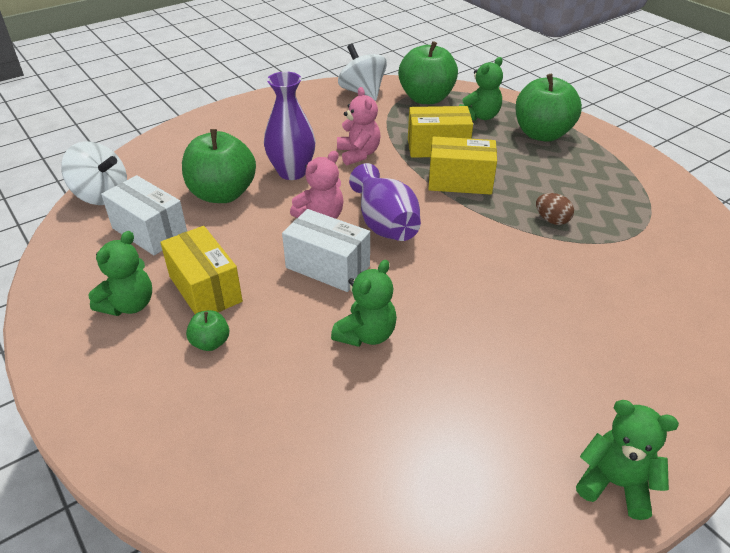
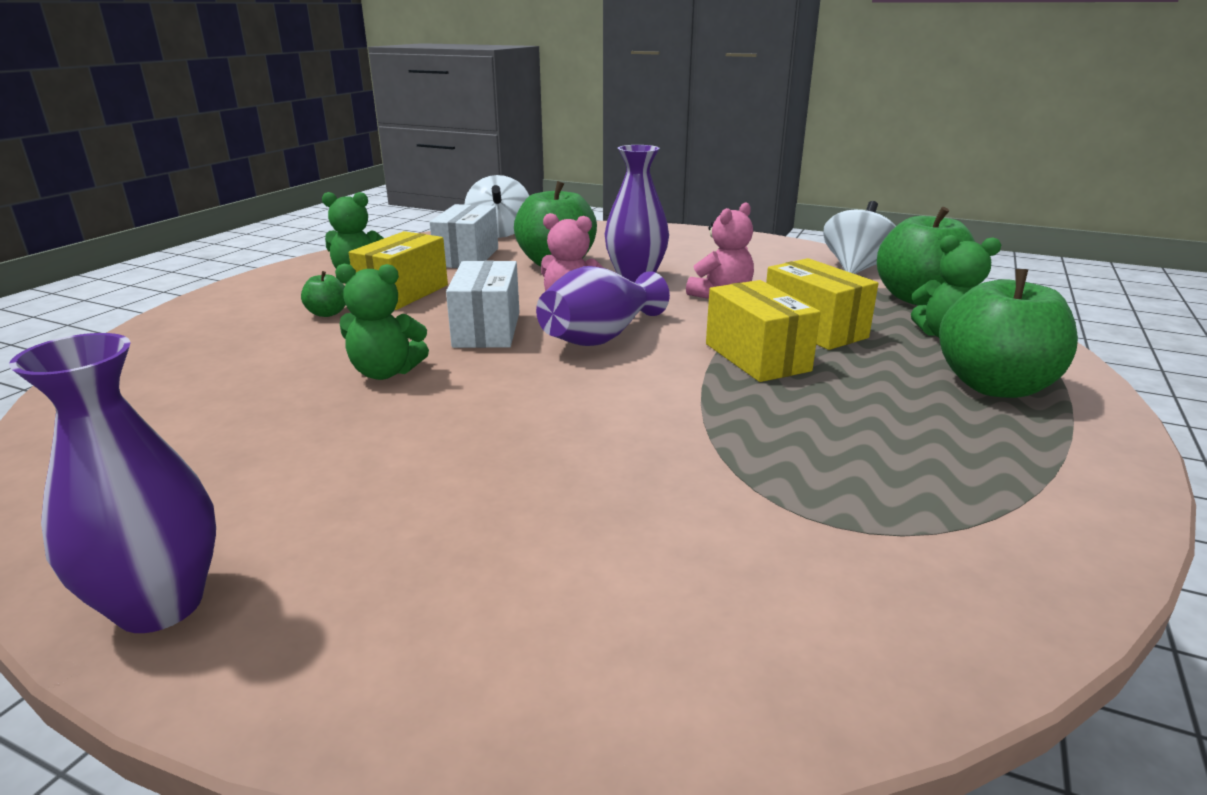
camera: 60 degrees right, 15 degrees down
brown egg [536,193,574,225] -> none
green teddy bear [576,400,679,520] -> purple vase [9,333,216,633]

